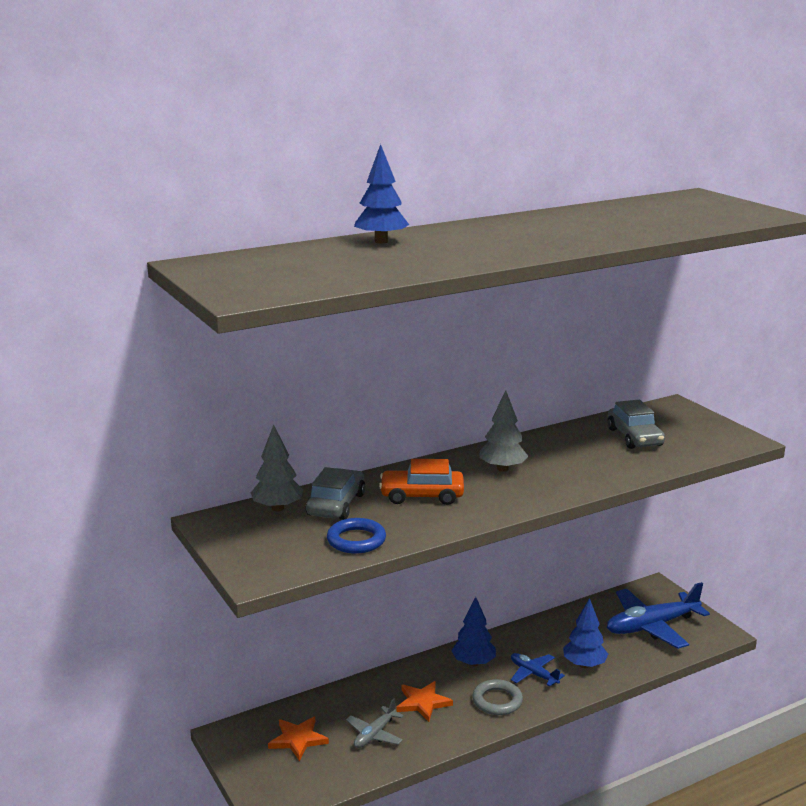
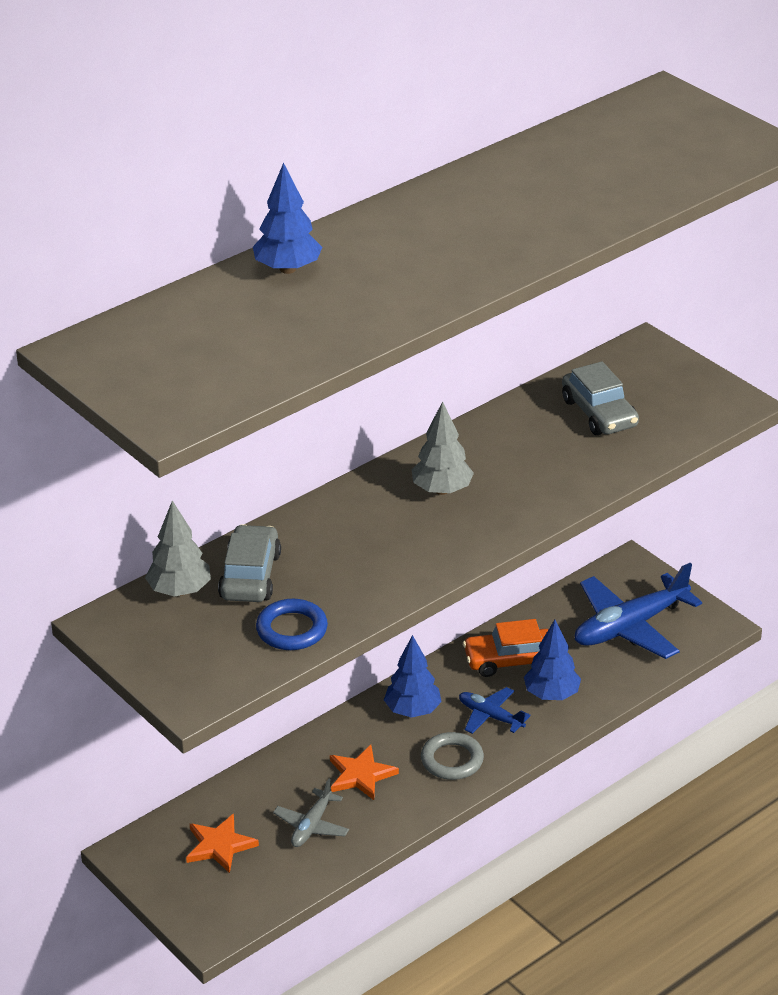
camera: 10 degrees left, 15 degrees up
orange car [379,459,464,505] -> orange car moved to [463,619,549,677]

